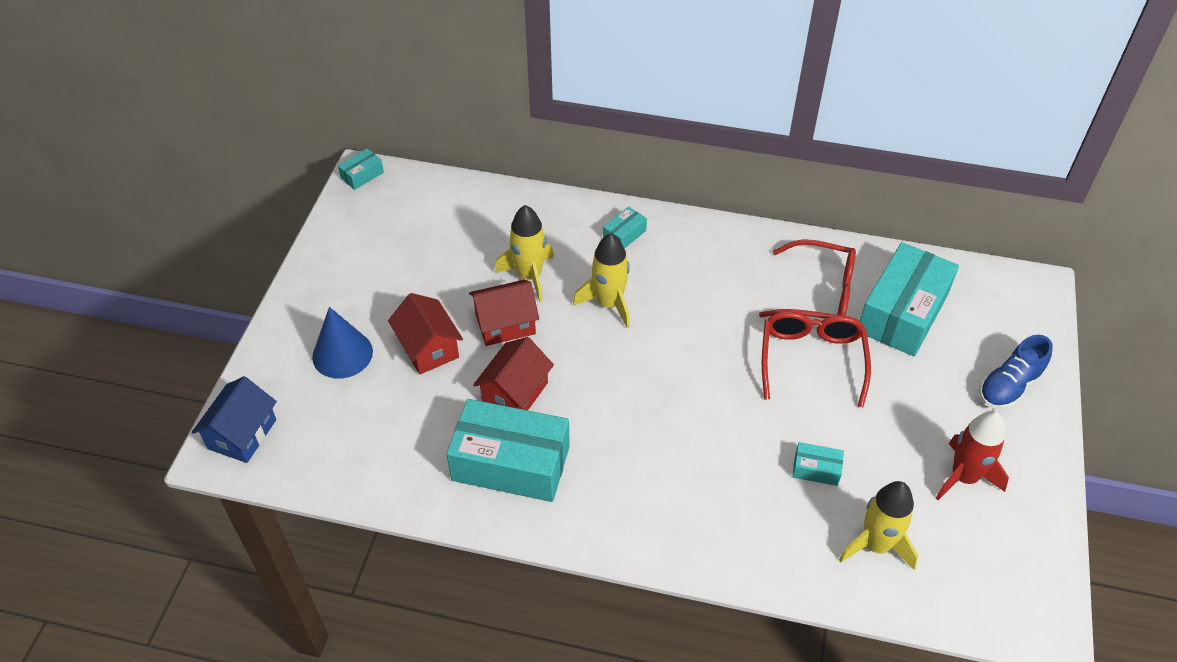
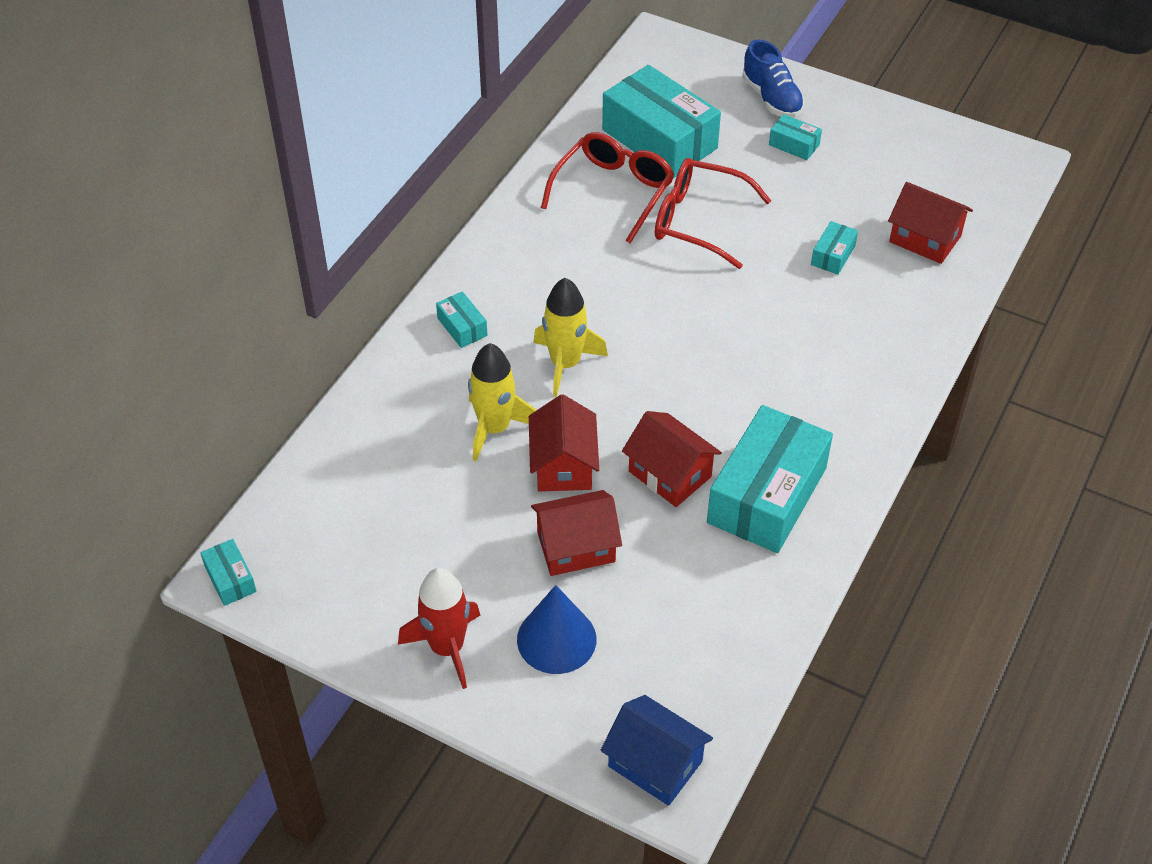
camera: 75 degrees left, 0 degrees up
yellow rocket [839,481,918,570] -> red house [888,182,973,264]
red rocket [936,411,1009,500] -> red rocket moved to [398,567,480,689]
none -> turquoise box [769,114,822,160]

